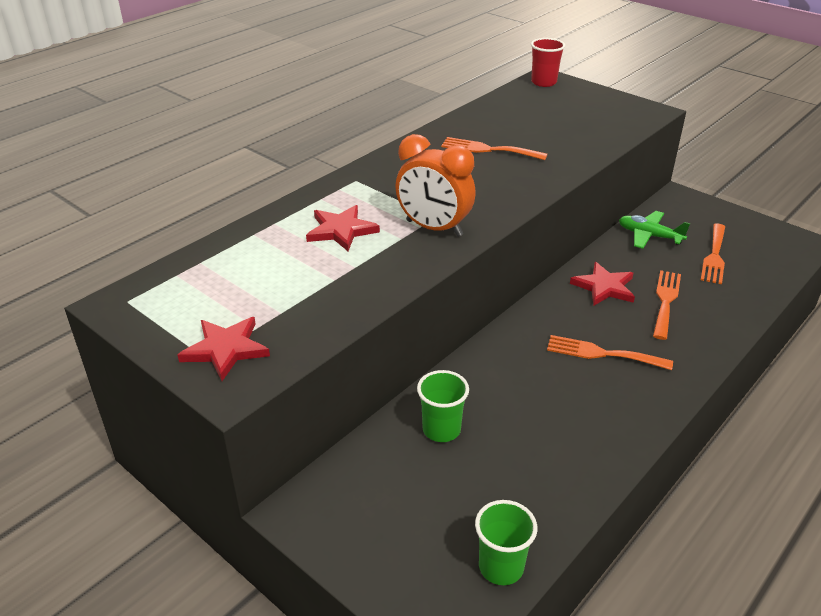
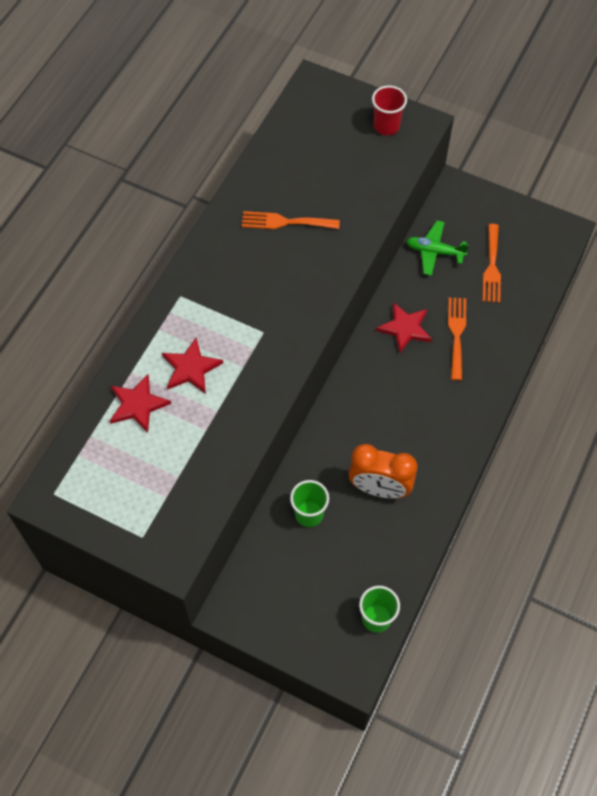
camera: 15 degrees left, 25 degrees up
red star [177,317,270,381] -> red star moved to [110,374,171,433]
orange clock [395,134,476,237] -> orange clock moved to [349,444,417,498]
red cup [531,38,565,87] -> red cup moved to [372,85,407,135]
orange fork [547,335,673,370] -> none

